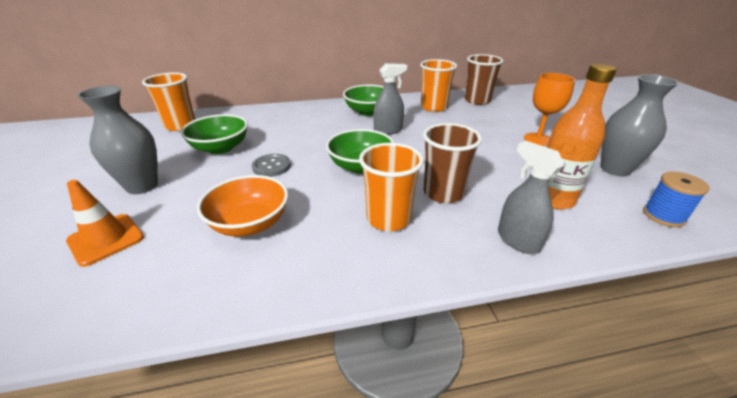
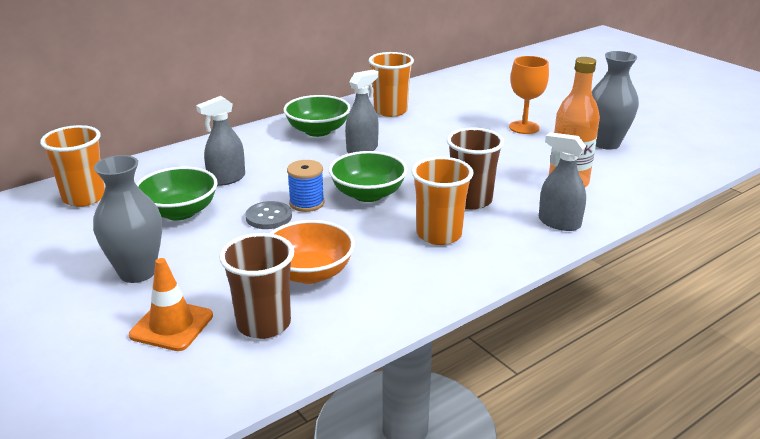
camera: 25 degrees left, 5 degrees down
brown cup [465,54,503,105] -> brown cup moved to [219,233,294,339]
blue spool [643,172,710,227] -> blue spool moved to [287,160,325,212]
none -> grey spray bottle [196,96,245,186]

